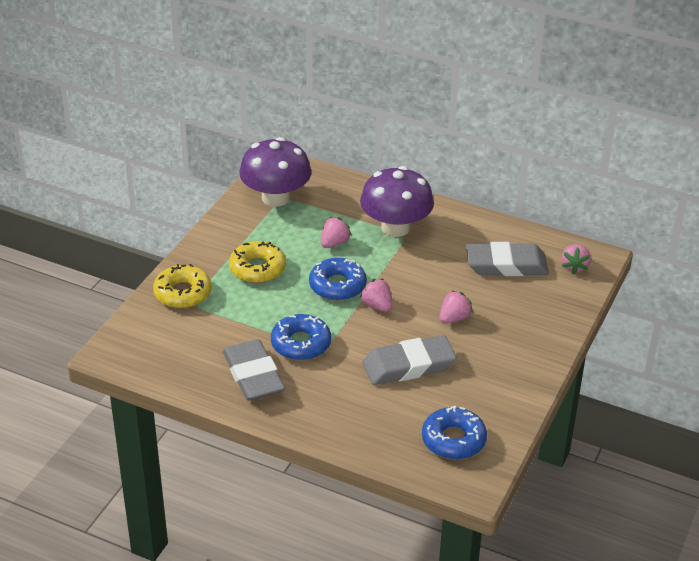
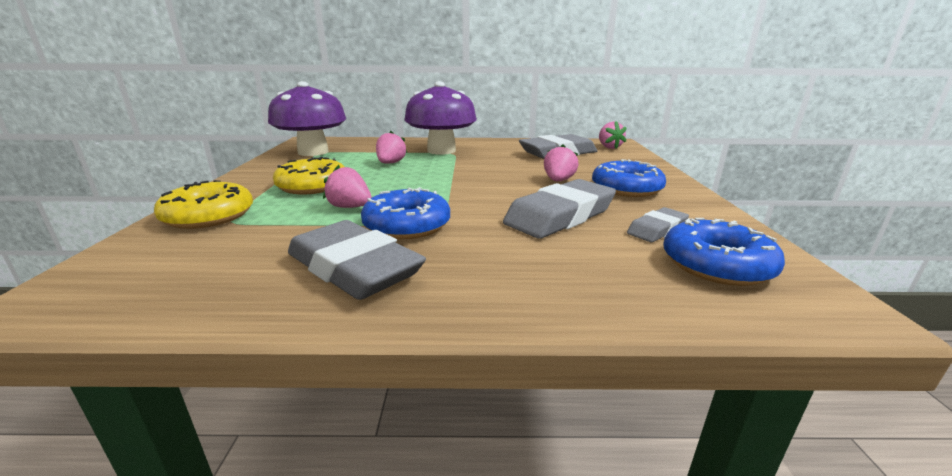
camera: 25 degrees left, 15 degrees down
blue donut [309,258,367,301] -> blue donut moved to [592,159,666,197]
pink strawberry [360,279,392,312] -> pink strawberry moved to [323,165,372,208]
none -> grey eraser [627,207,689,242]

